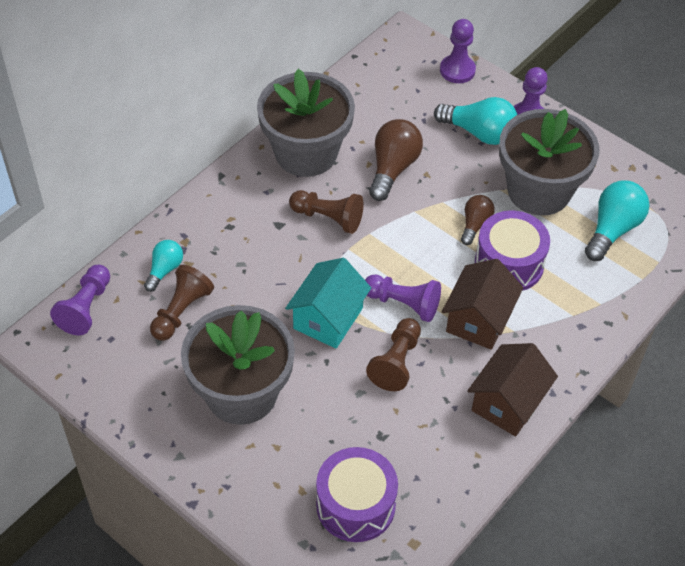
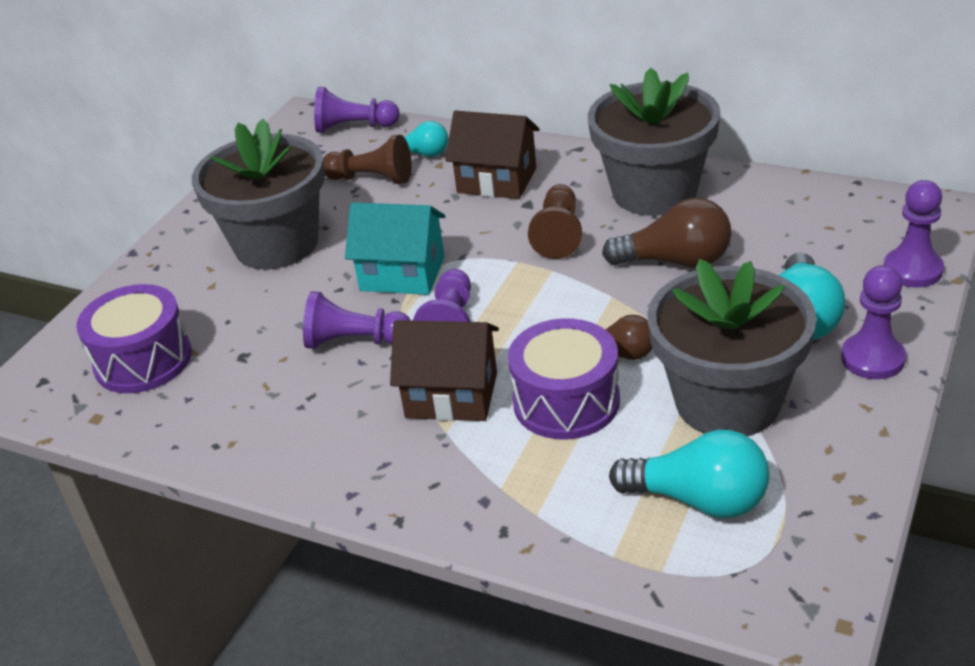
camera: 80 degrees right, 15 degrees down
brown pawn [366,318,421,391] -> purple pawn [303,291,411,349]
brown house [467,343,558,436] -> brown house moved to [445,110,539,199]

